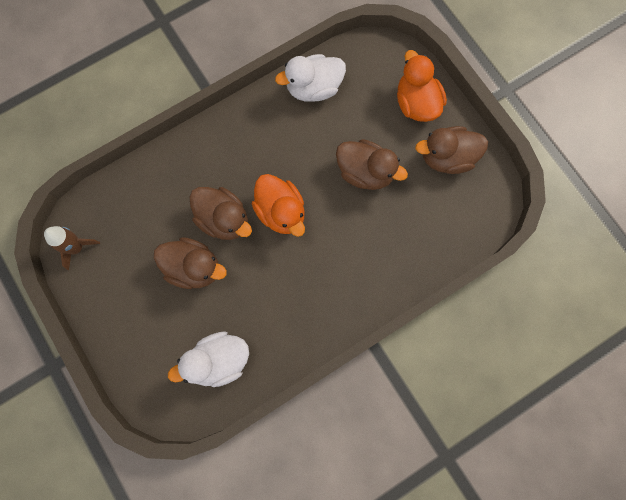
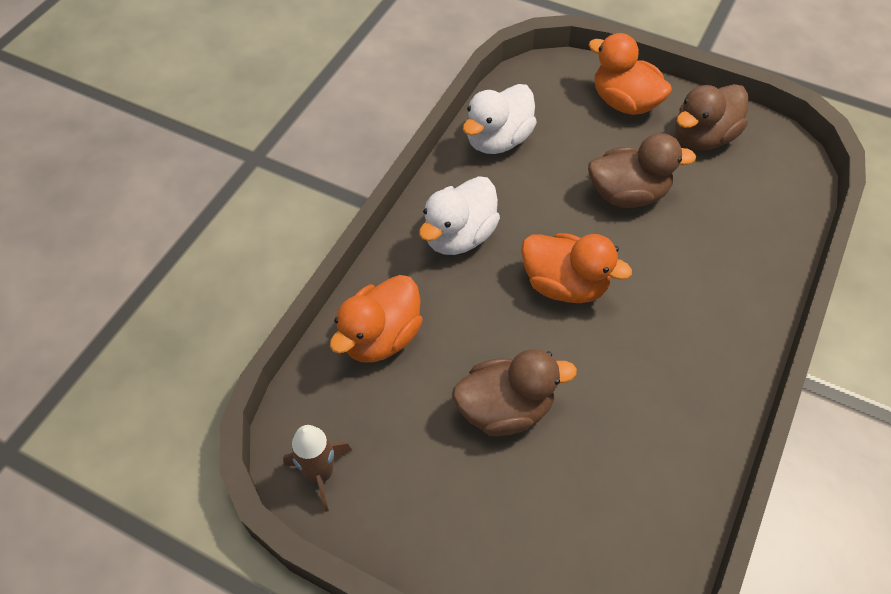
camera: 30 degrees left, 20 degrees down
white duck [168,331,249,387] -> white duck moved to [419,176,500,255]
brown duck [189,187,252,240] -> none
none -> orange duck [330,275,423,363]

